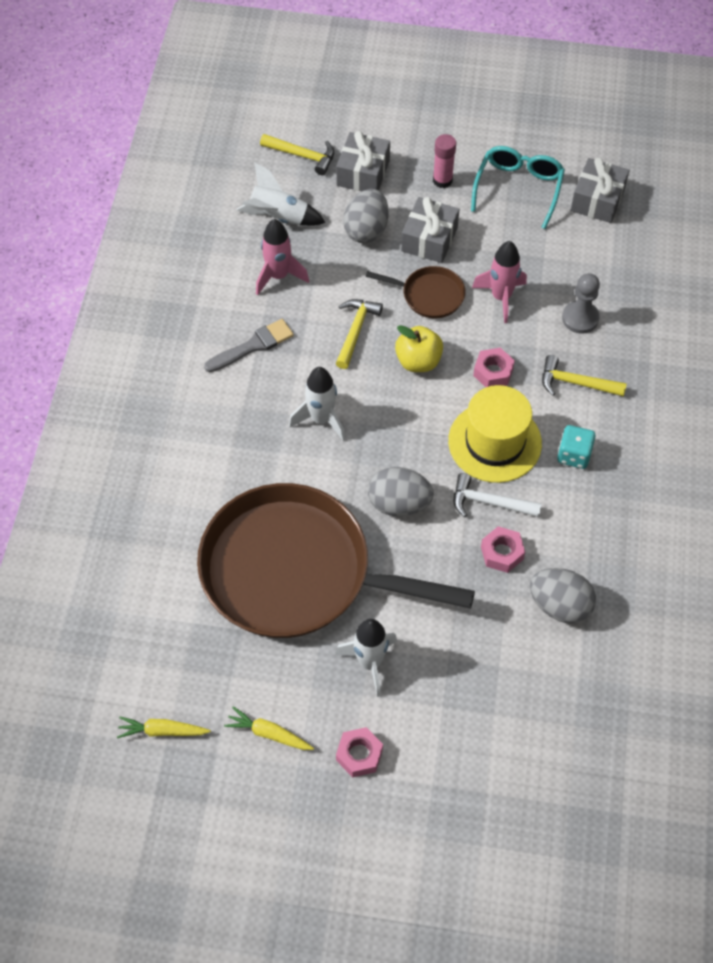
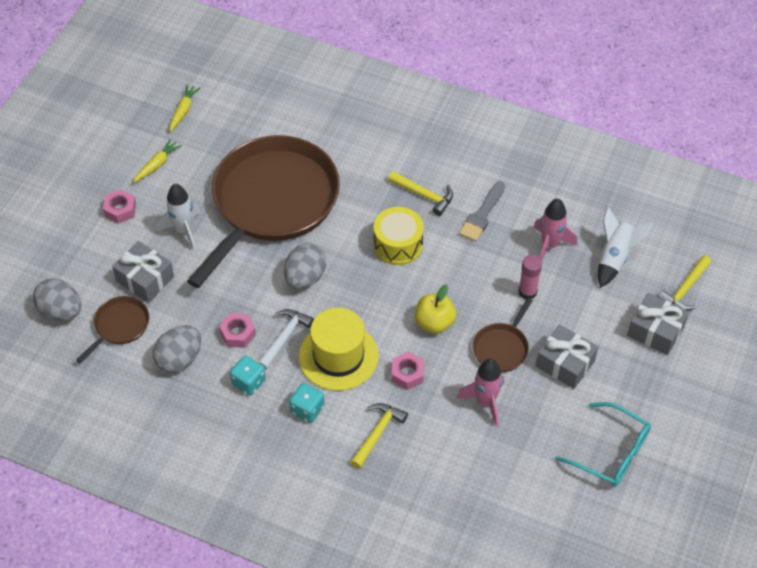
camera: 105 degrees right, 5 degrees down
grey brush [204,319,294,372] -> grey brush turned 45 degrees clockwise [459,181,505,242]
white rocket [289,367,345,441] -> yellow drum [374,207,424,265]
yellow hammer [336,299,383,369] -> yellow hammer moved to [388,171,453,216]
grey egg [343,189,389,243] -> grey egg moved to [33,279,82,321]
pink glue stick [433,134,456,188] -> pink glue stick moved to [519,255,542,299]
grey pawn [562,273,600,334] -> none
grey gift [570,158,629,223] -> grey gift moved to [112,241,174,303]
none -> brown pan [76,296,149,363]
none -> turquoise dice [230,356,266,396]

